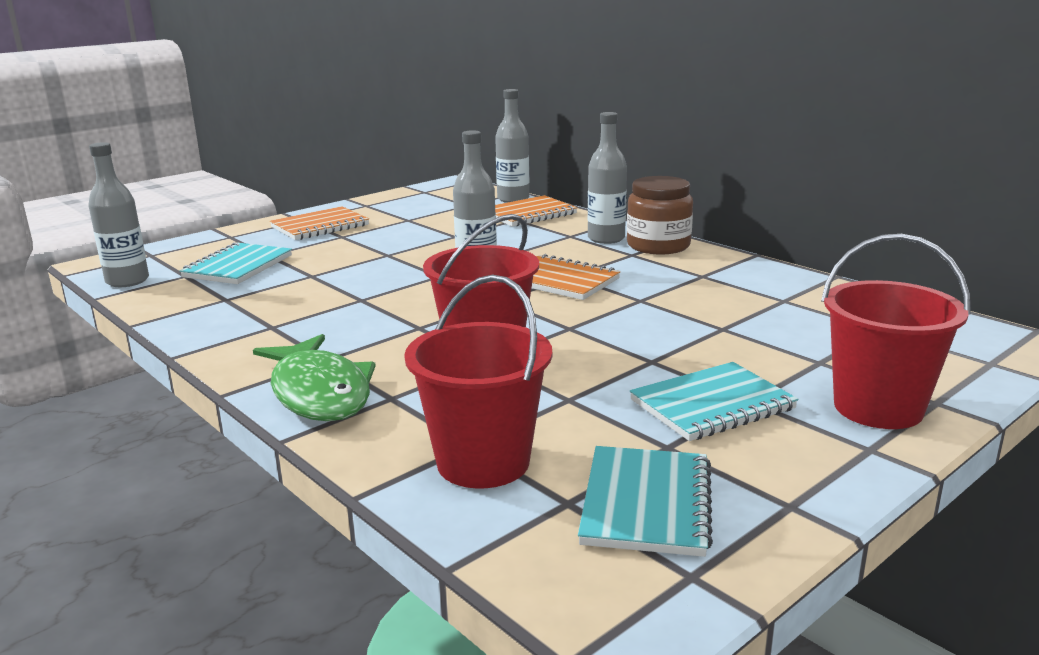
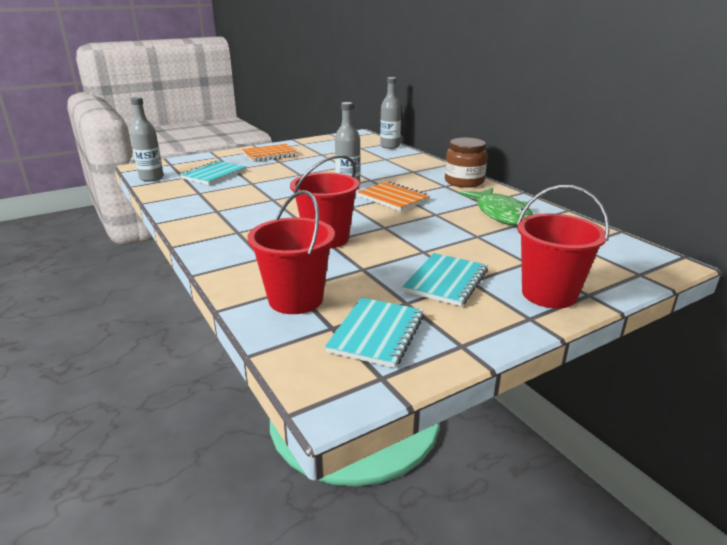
camera: 10 degrees right, 5 degrees up
green fish [253,334,376,421] -> green fish moved to [460,188,533,226]
orange notebook [495,195,578,227] -> none
grey bottle [588,112,627,244] -> none
turquoise notebook [630,362,798,441] -> turquoise notebook turned 45 degrees counterclockwise [403,253,488,306]

